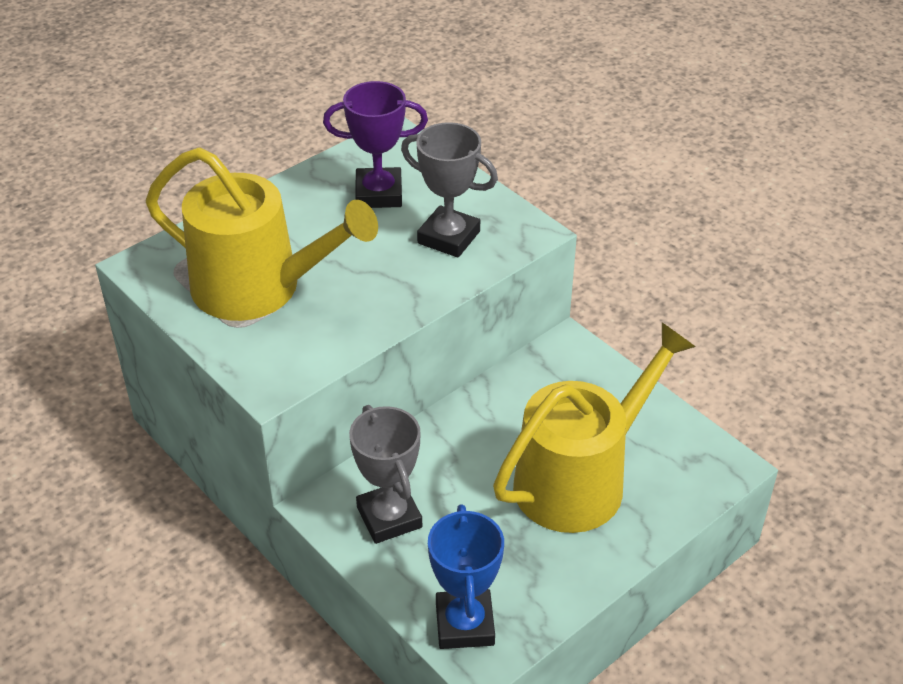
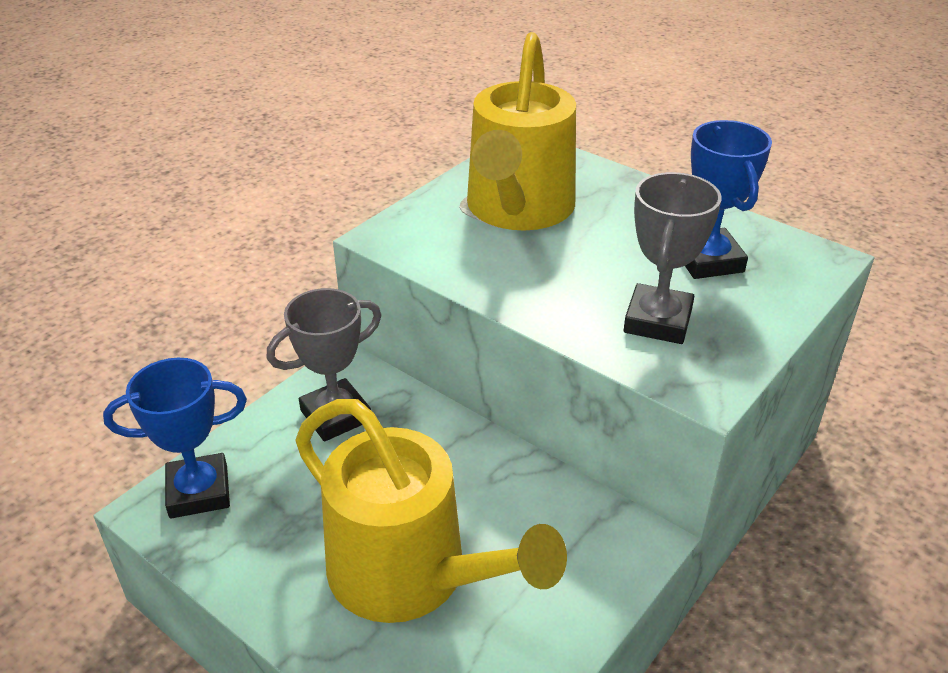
camera: 80 degrees right, 5 degrees down
purple trophy [323,81,428,208] -> blue trophy [685,120,772,279]

